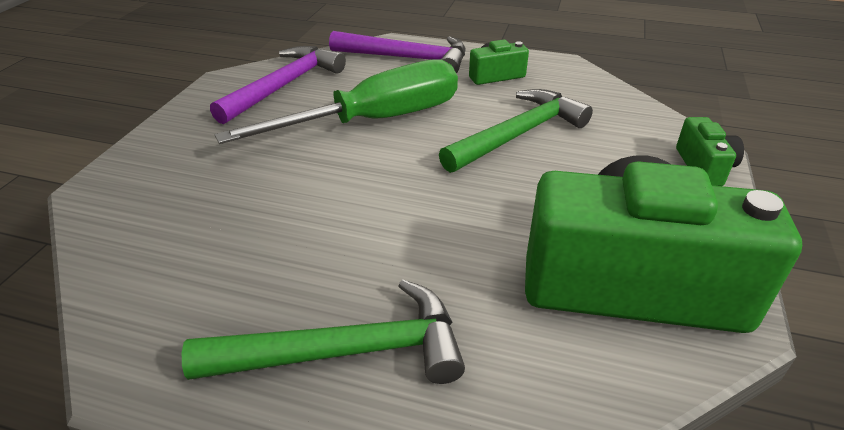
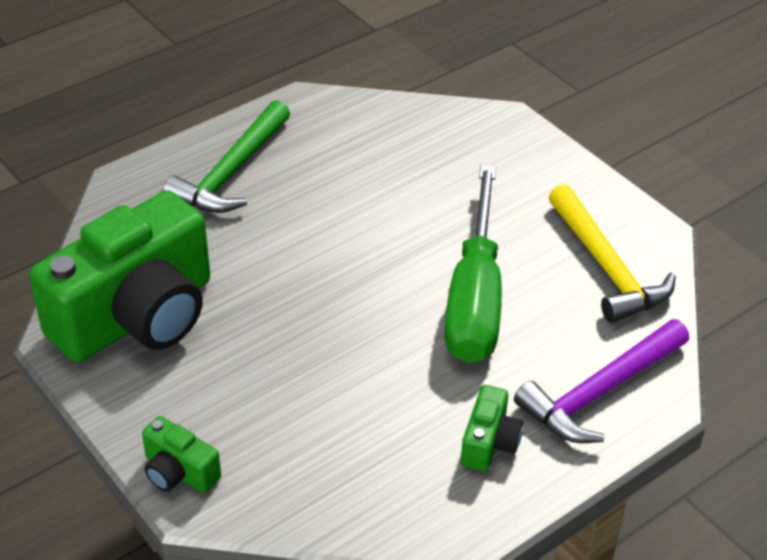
camera: 125 degrees right, 5 degrees up
purple hammer [210,46,346,124] -> yellow hammer [549,184,676,323]
green hammer [439,89,593,173] -> none

